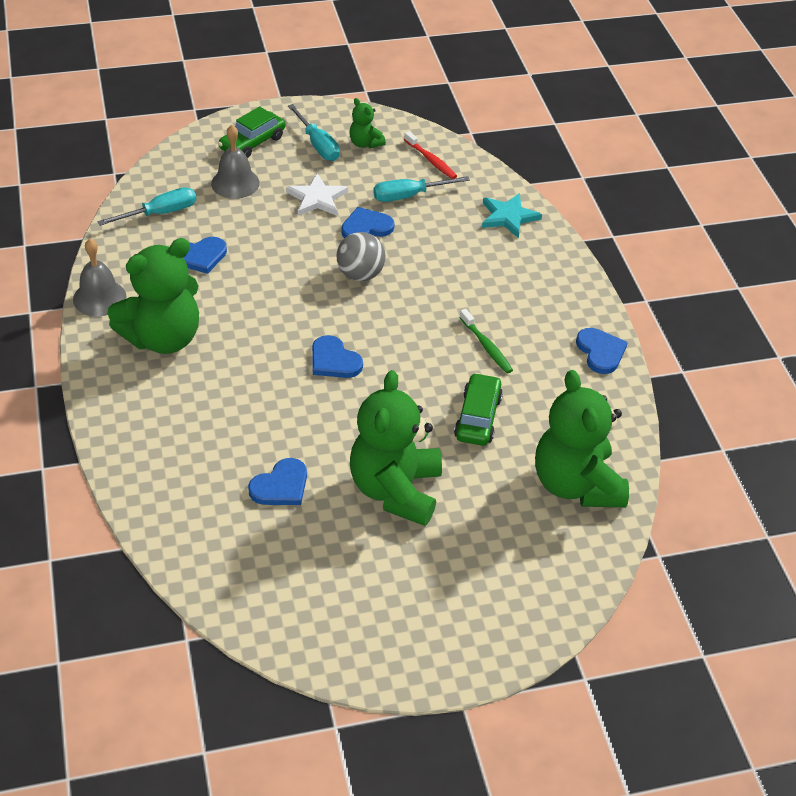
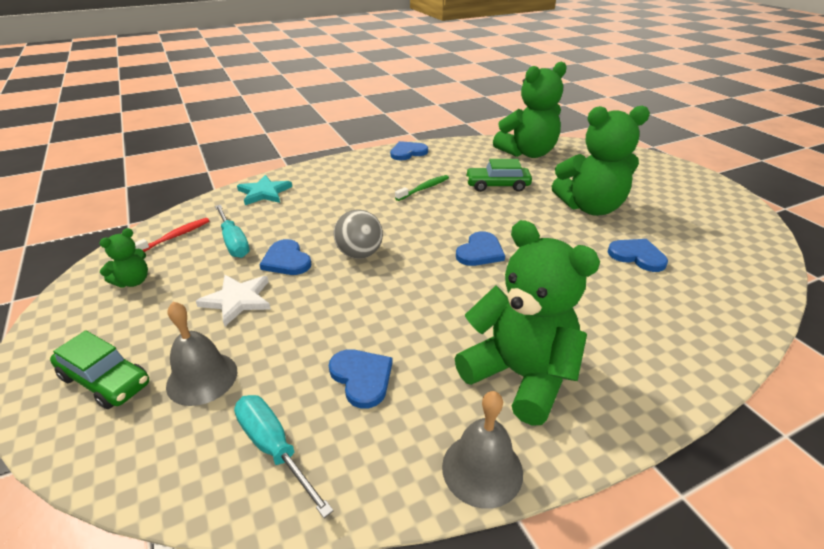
camera: 100 degrees left, 10 degrees down
turquoise screwdriver [288,104,340,161] -> none

